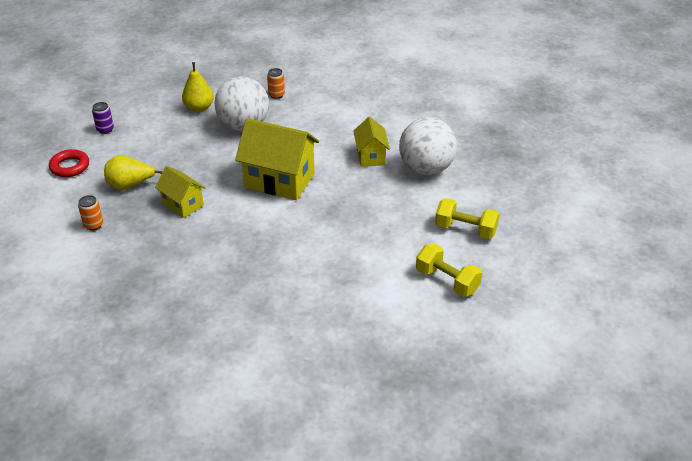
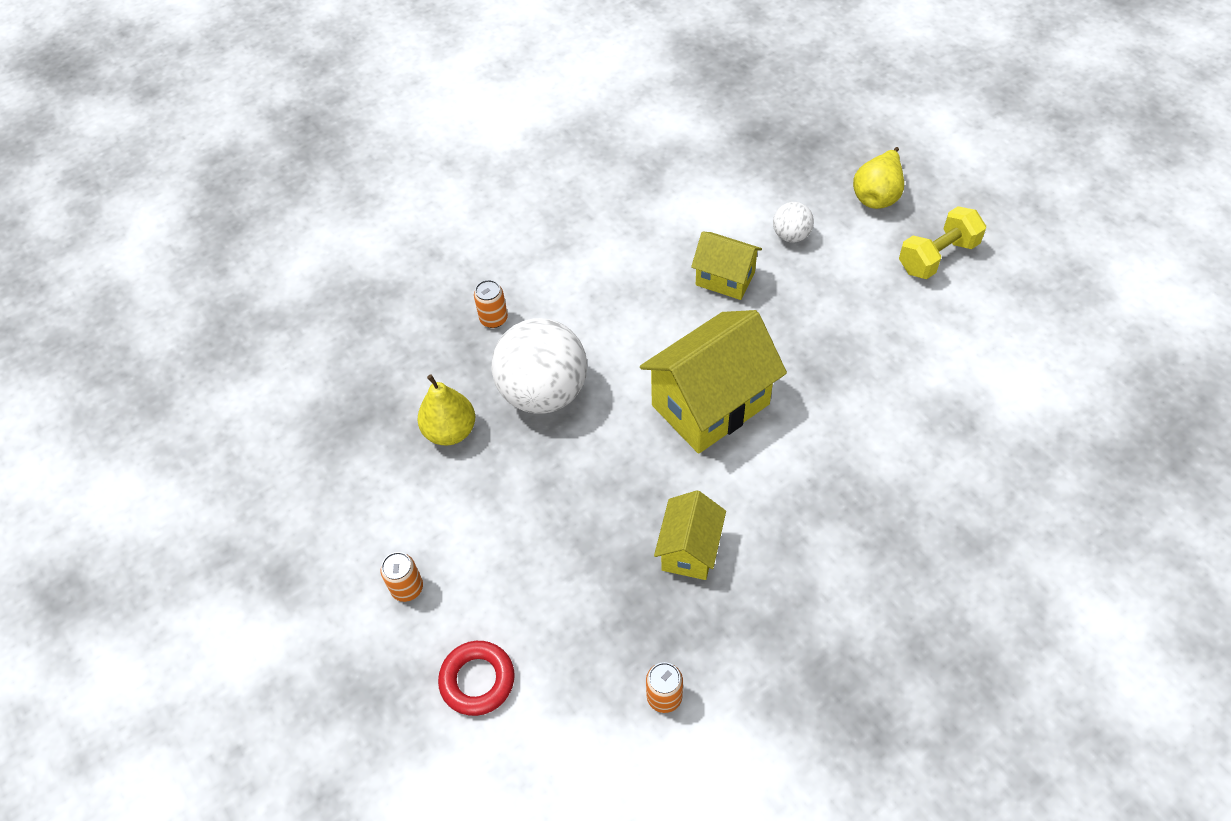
camera: 55 degrees left, 15 degrees up
purple can [92,102,114,134] -> orange can [381,552,423,602]
yellow pear [104,155,163,190] -> yellow pear moved to [853,147,904,209]
yellow house [155,166,205,218] -> yellow house turned 60 degrees counterclockwise [654,490,726,580]
white ball [399,117,457,175] -> white ball [773,202,814,242], size x0.47
yellow dumbbell [416,244,482,297] -> none

